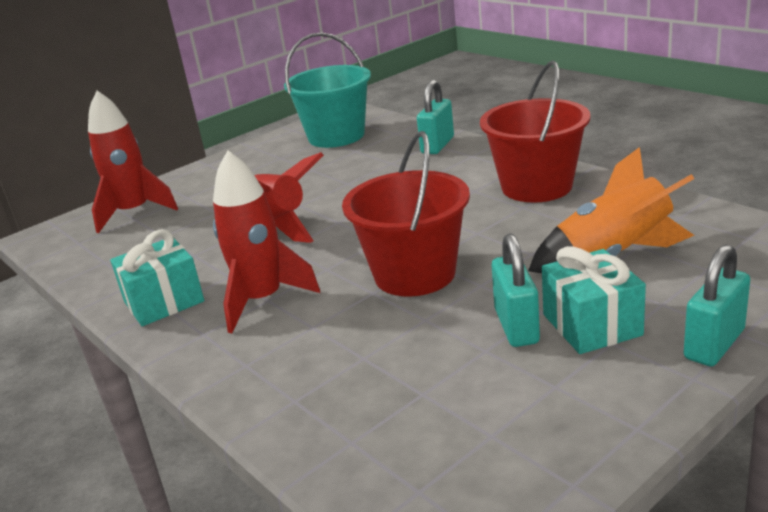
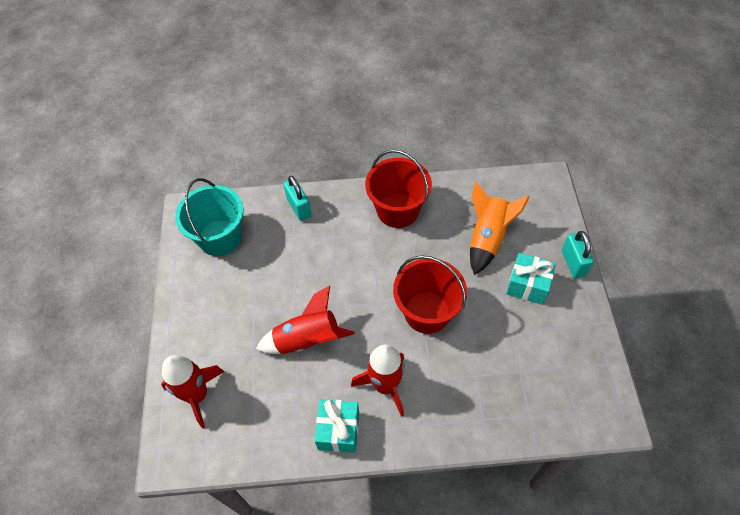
camera: 55 degrees left, 30 degrees up
turquoise padlock [492,234,540,347] -> none

